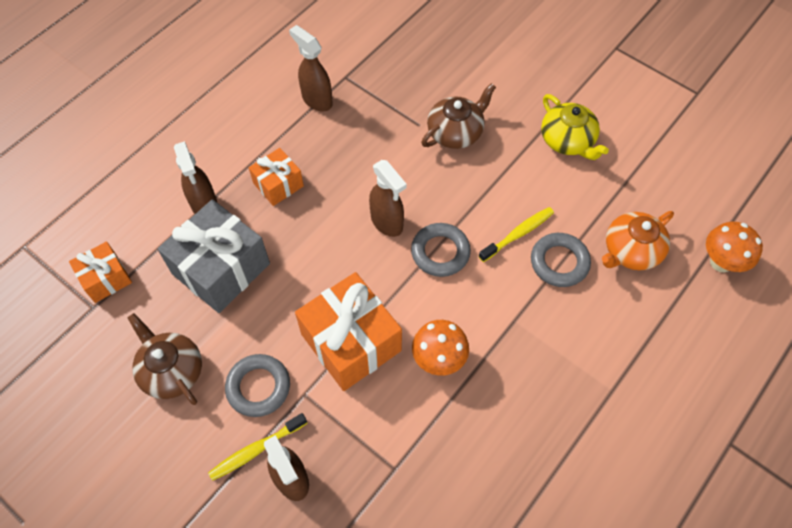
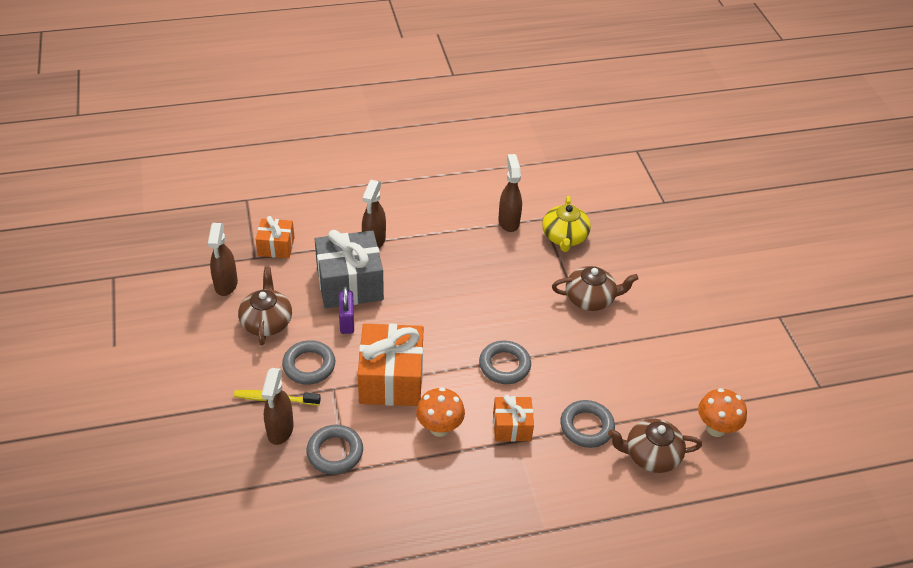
camera: 35 degrees right, 15 degrees down
orange gift [249,148,304,206] -> orange gift moved to [493,395,534,441]
brown spray bottle [369,160,407,237] -> brown spray bottle moved to [208,223,238,296]
yellow toothbrush [479,207,554,262] -> none
yellow teapot [541,94,609,160] -> yellow teapot moved to [542,196,591,252]
orange teapot [602,211,674,270] -> brown teapot [608,419,702,473]
orange mushroom [706,222,763,272] -> orange mushroom moved to [698,388,747,437]
none -> grey ring [306,425,363,475]
none -> purple padlock [339,286,354,334]

